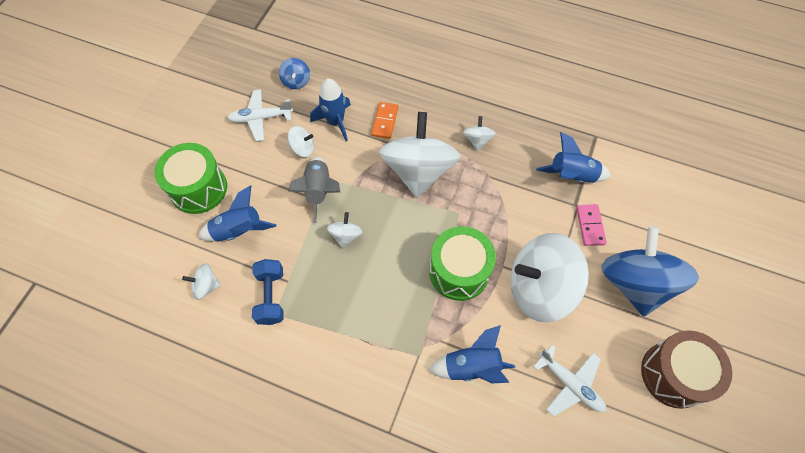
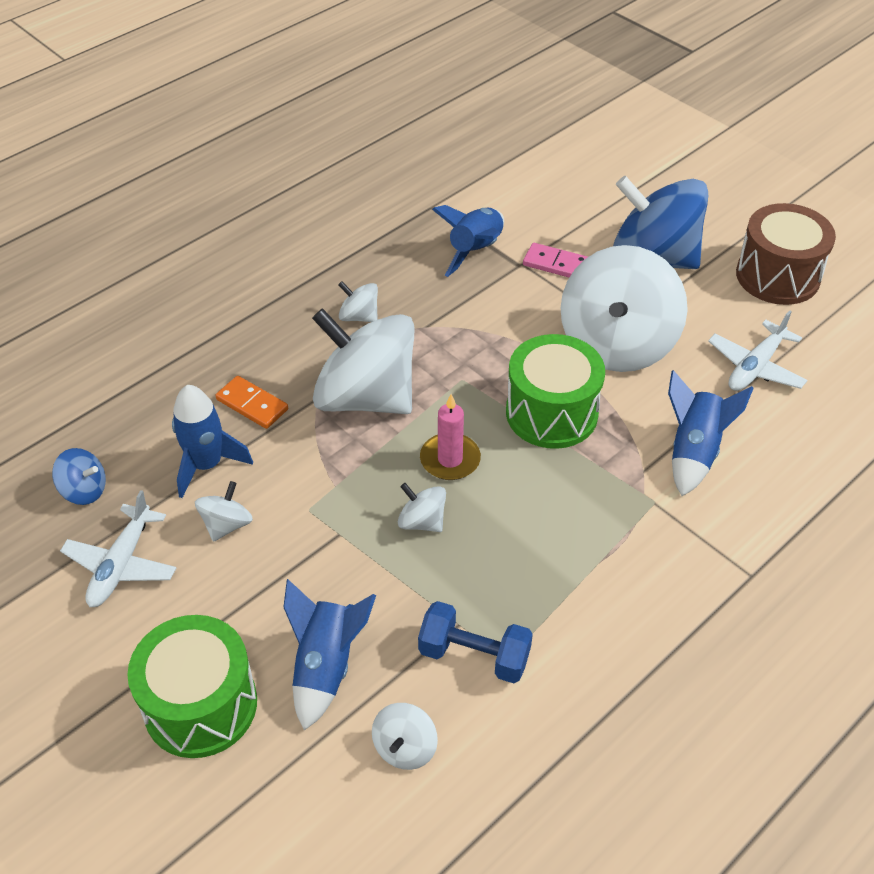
camera: 65 degrees left, 15 degrees down
grey rocket [288,157,340,223] -> none
white plane [533,345,606,416] -> white plane turned 150 degrees clockwise [708,310,807,391]
none -> pink candle [420,394,481,480]

